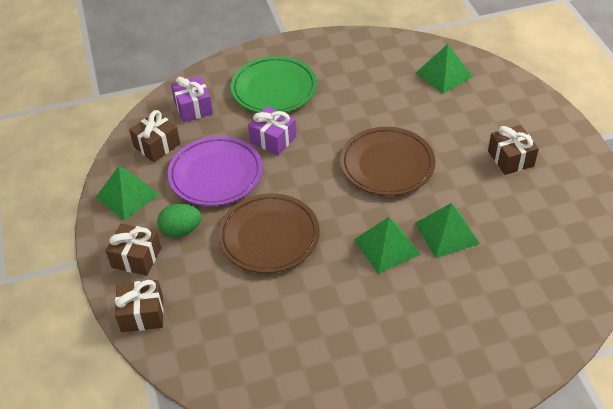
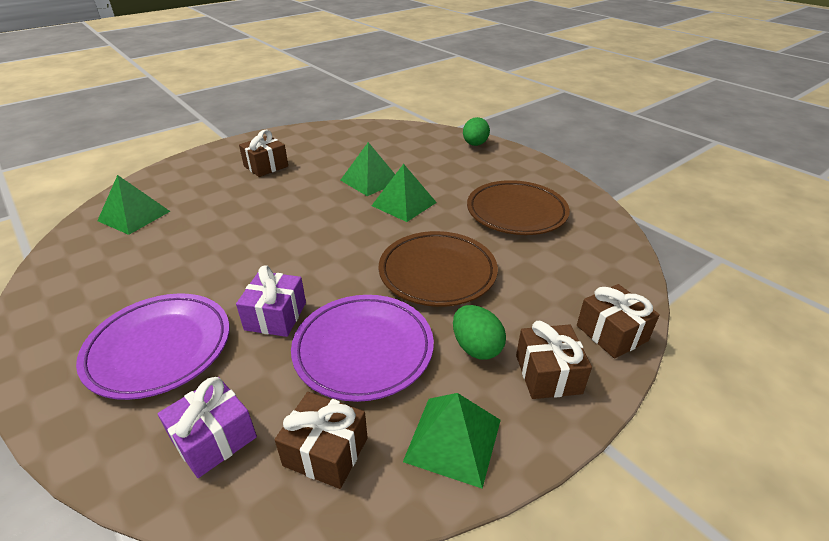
camera: 115 degrees left, 10 degrees down
green plate [231,56,317,113] -> purple plate [76,293,230,400]
brown plate [340,127,436,196] -> brown plate moved to [467,180,570,235]
none -> green egg [463,117,490,146]

